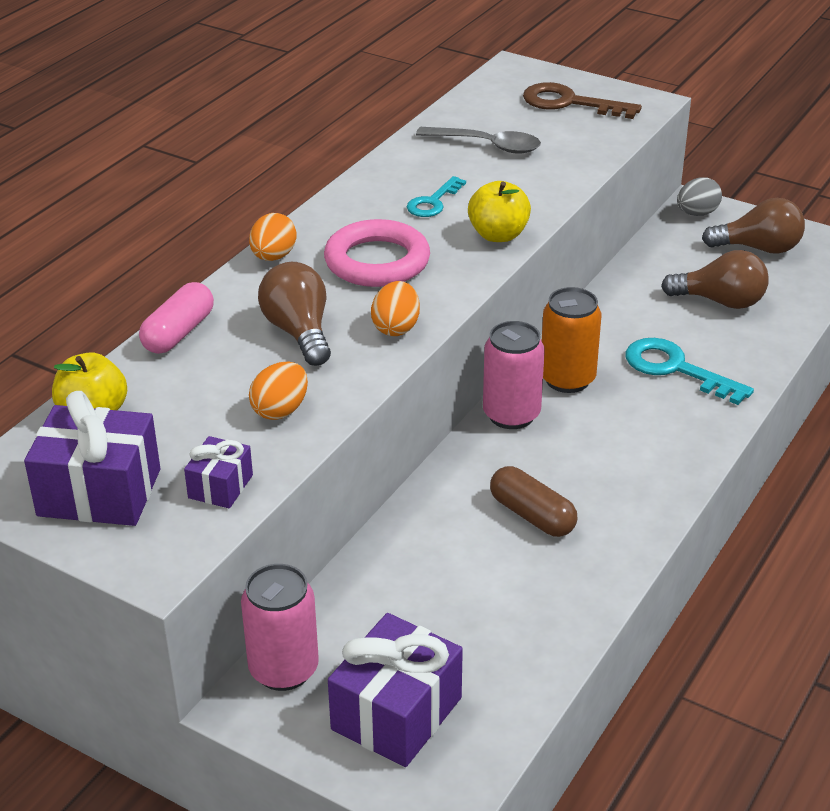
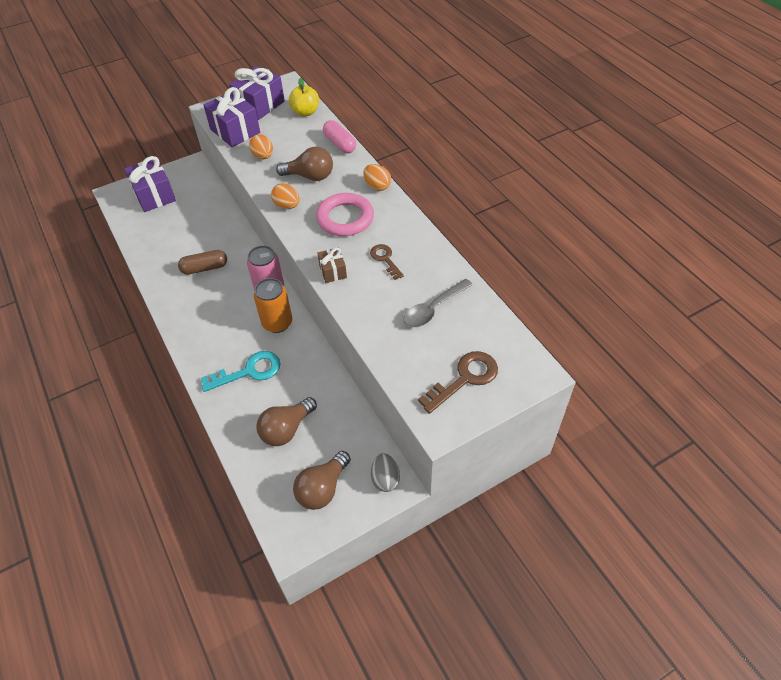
camera: 120 degrees right, 15 degrees up
purple gift [184,436,253,508] -> purple gift [203,87,260,147], size x1.88
pink can [241,564,319,691] -> none
turquoise key [407,176,466,217] -> brown key [370,244,404,280]
yellow apple [468,181,531,242] -> brown gift [318,247,347,283]

